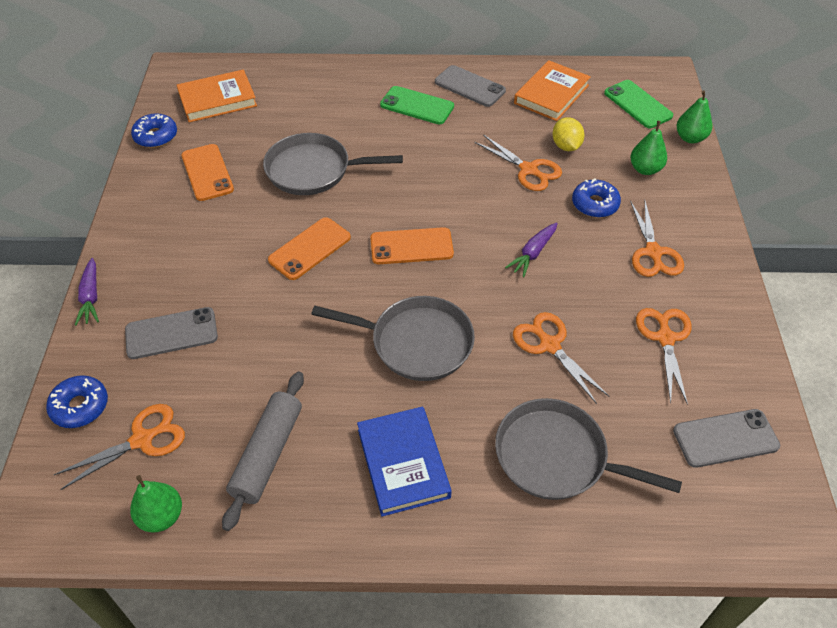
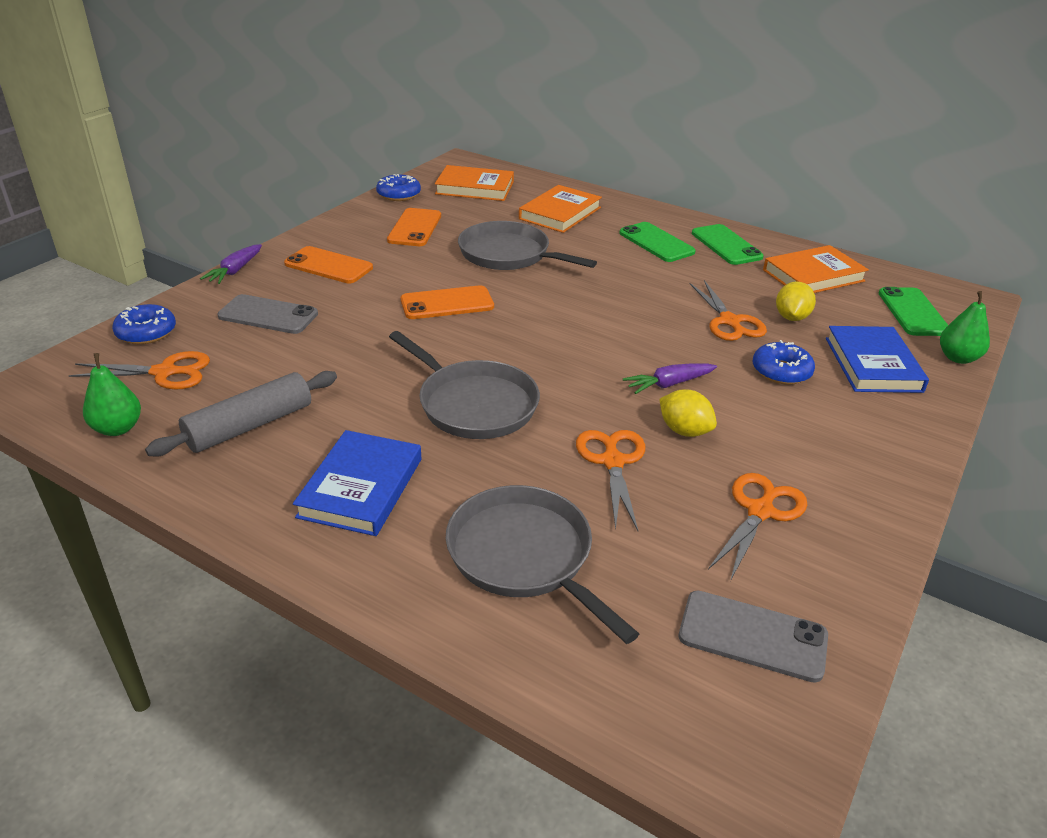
camera: 30 degrees right, 15 degrees down
orange phone [370,227,454,264] -> orange phone moved to [284,246,373,284]
grey phone [435,65,506,107] -> green phone [692,224,764,265]
orange scissors [630,201,684,277] -> none
green pear [631,121,667,175] -> blue book [826,326,929,393]
none -> orange book [519,185,602,233]
none -> yellow lemon [659,389,717,437]

